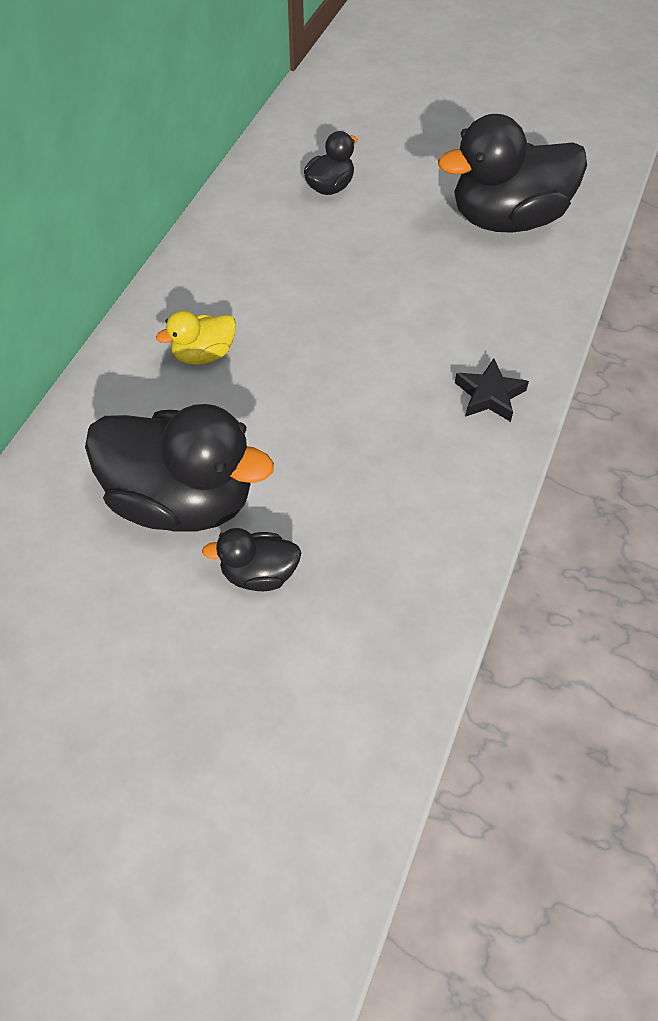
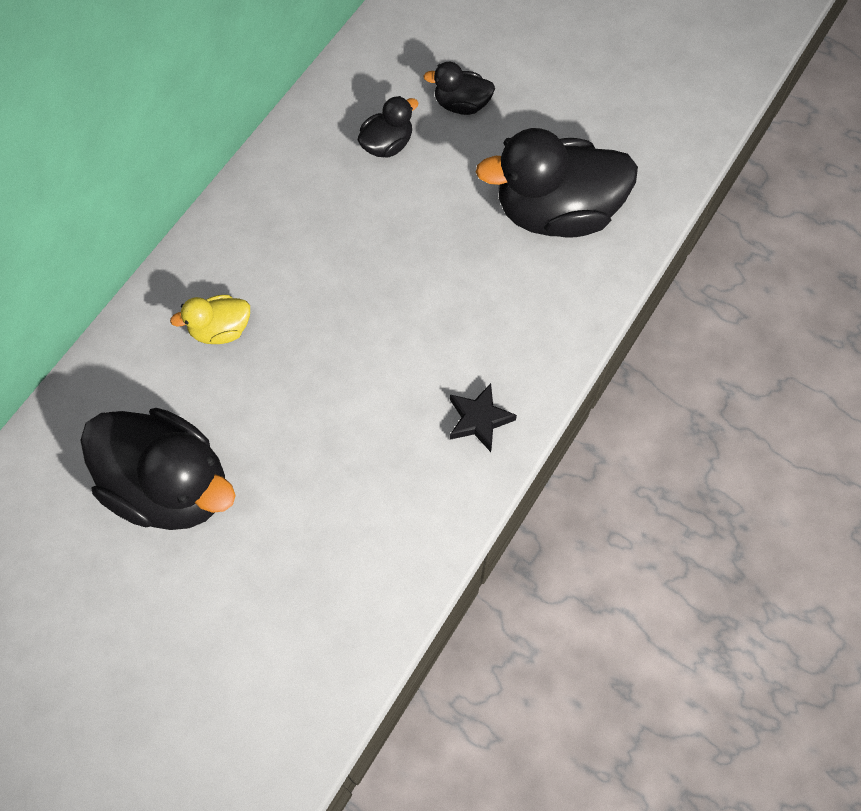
camera: 10 degrees right, 10 degrees up
black duck [202,528,301,591] -> black duck moved to [424,62,495,115]

